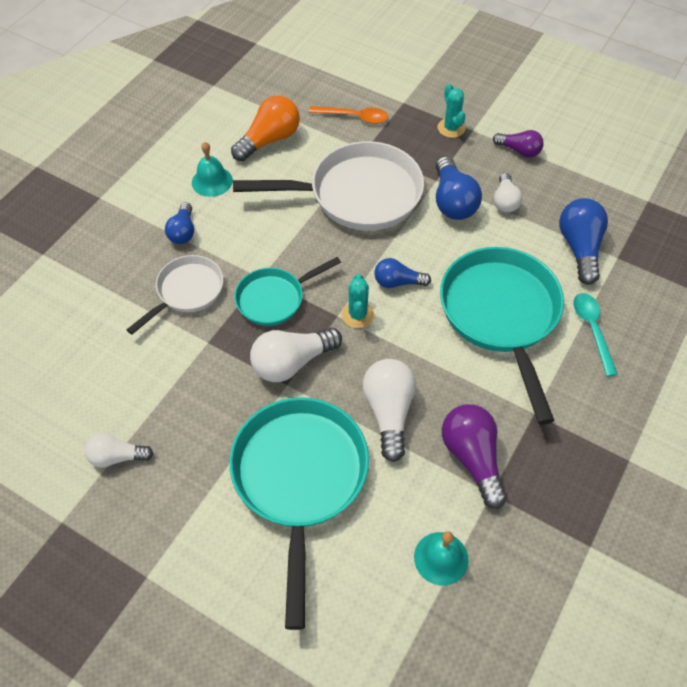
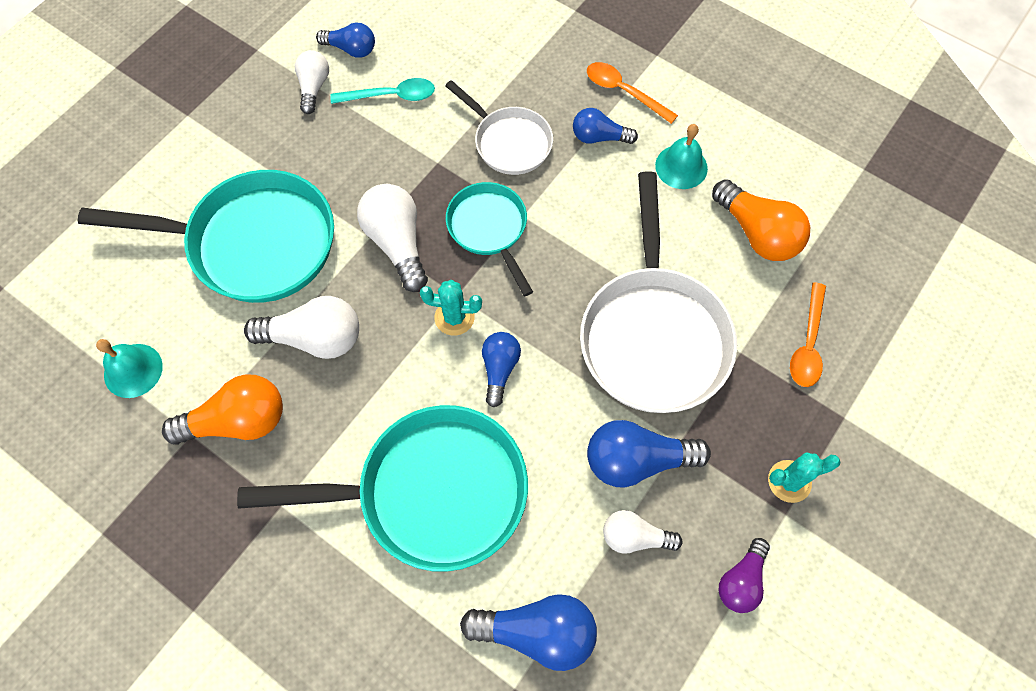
camera: 95 degrees right, 10 degrees up
purple light bulb [442,404,507,509] -> orange light bulb [162,375,283,445]
turquoise spoon [573,293,618,376] -> turquoise spoon moved to [330,78,435,104]
none -> blue light bulb [316,23,375,58]
none -> orange spoon [587,62,678,124]

